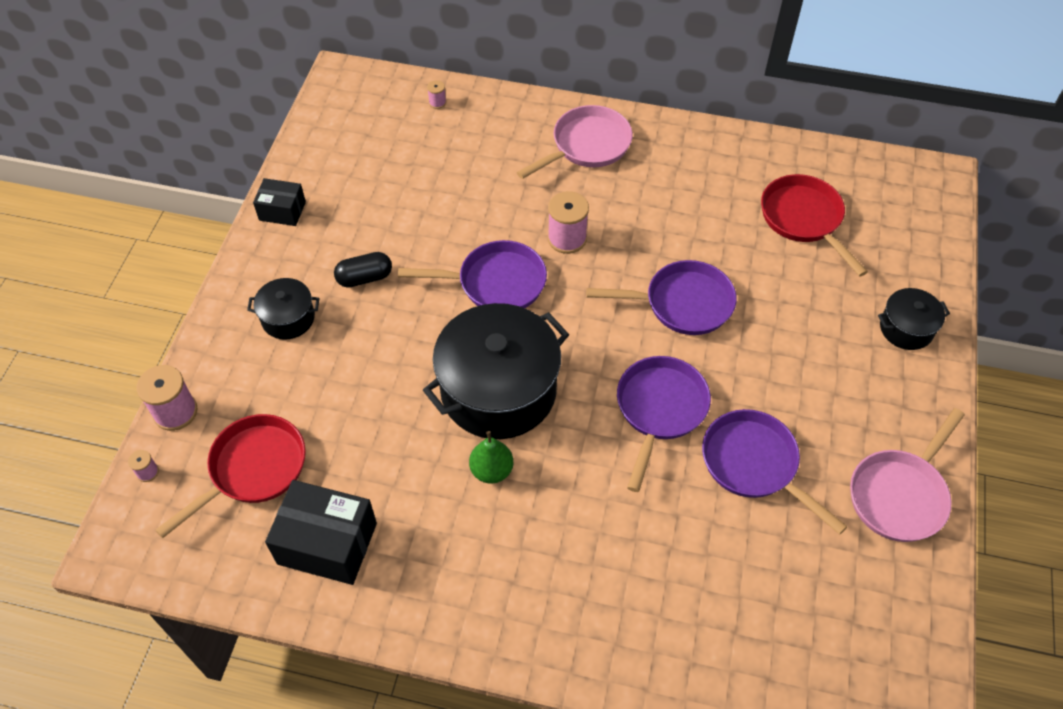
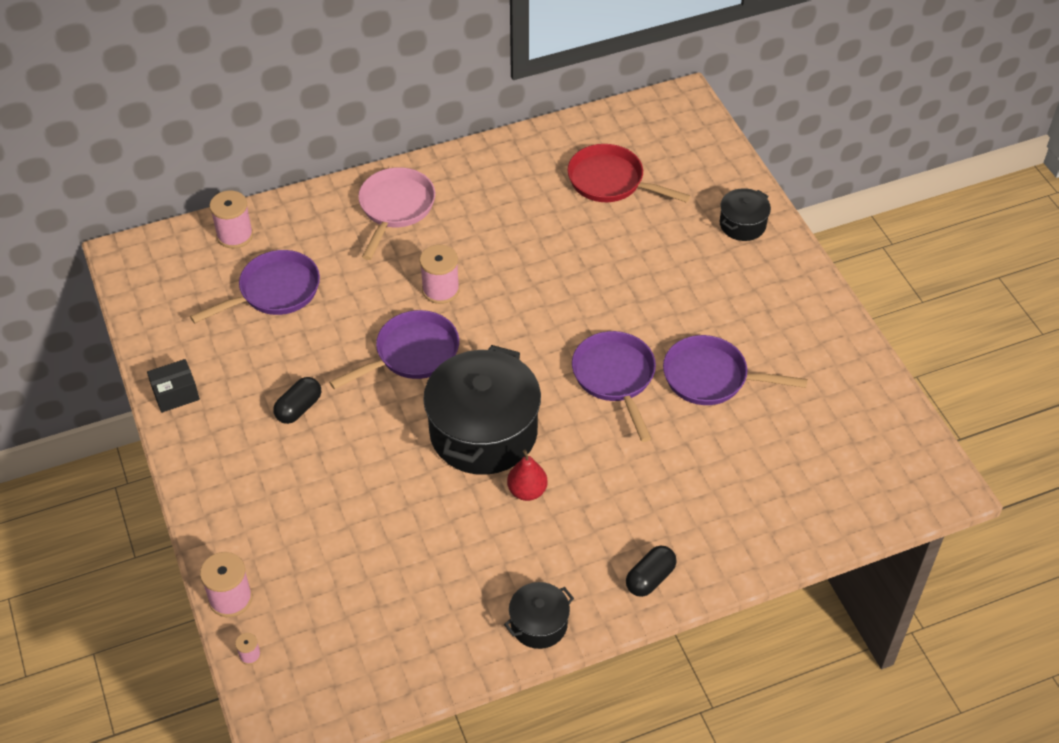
camera: 35 degrees left, 5 degrees down
red pan [155,414,306,538] -> none
black pot [247,278,319,340] -> black pot moved to [504,582,574,649]
black box [265,480,377,585] -> none
pink spool [427,80,446,109] -> pink spool [210,190,253,248], size x2.05
green pear [469,431,514,484] -> red pear [507,450,548,501]
purple pan [586,260,737,335] -> purple pan moved to [190,250,320,323]
pink pan [850,408,965,542] -> none
none -> black capsule [626,546,677,597]

